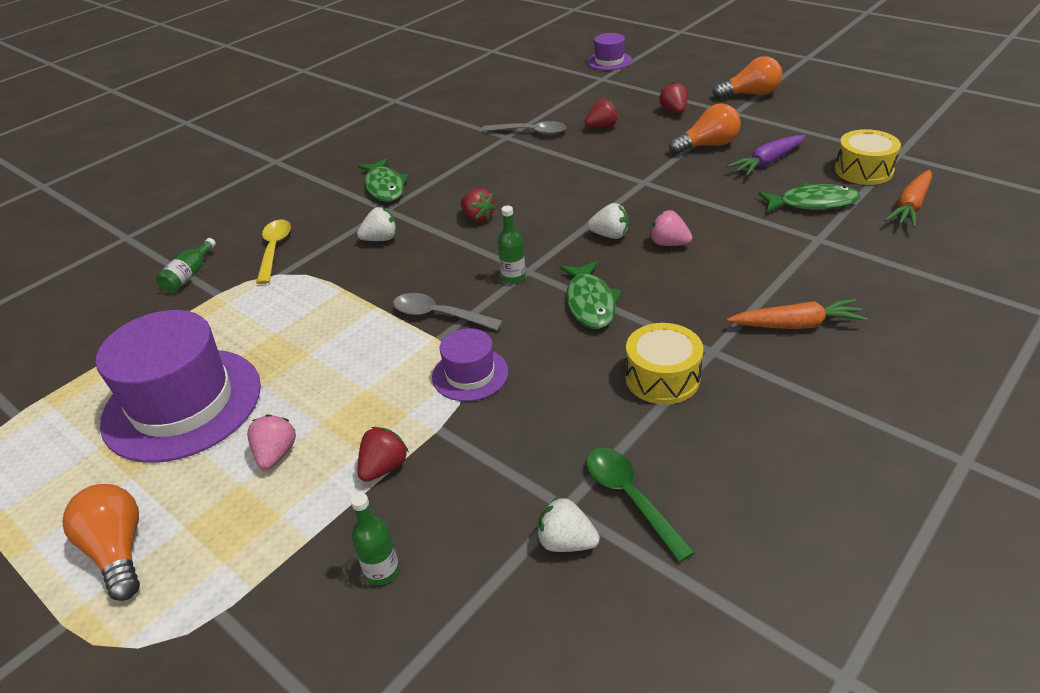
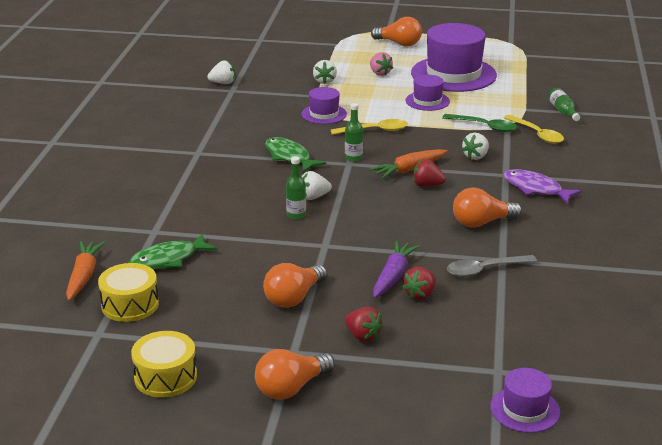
camera: 145 degrees right, 10 degrees down
green bottle [351,492,399,585] -> green bottle moved to [286,156,306,219]
green fish [357,158,408,202] -> purple fish [503,169,582,204]
red strawberry [357,427,409,482] -> white strawberry [313,60,337,84]
grey spoon [393,293,503,330] -> yellow spoon [331,119,408,135]
green spoon [586,448,695,562] -> green spoon moved to [442,114,517,132]
yellow drum [625,323,703,404] -> yellow drum moved to [131,331,197,398]
pink strawberry [650,210,693,246] -> none
purple carrot [727,135,806,176] -> purple carrot moved to [373,241,420,298]
orange carrot [727,299,868,329] -> orange carrot moved to [370,149,448,179]
none -> purple hat [405,75,450,111]
none -> orange light bulb [453,188,522,228]

